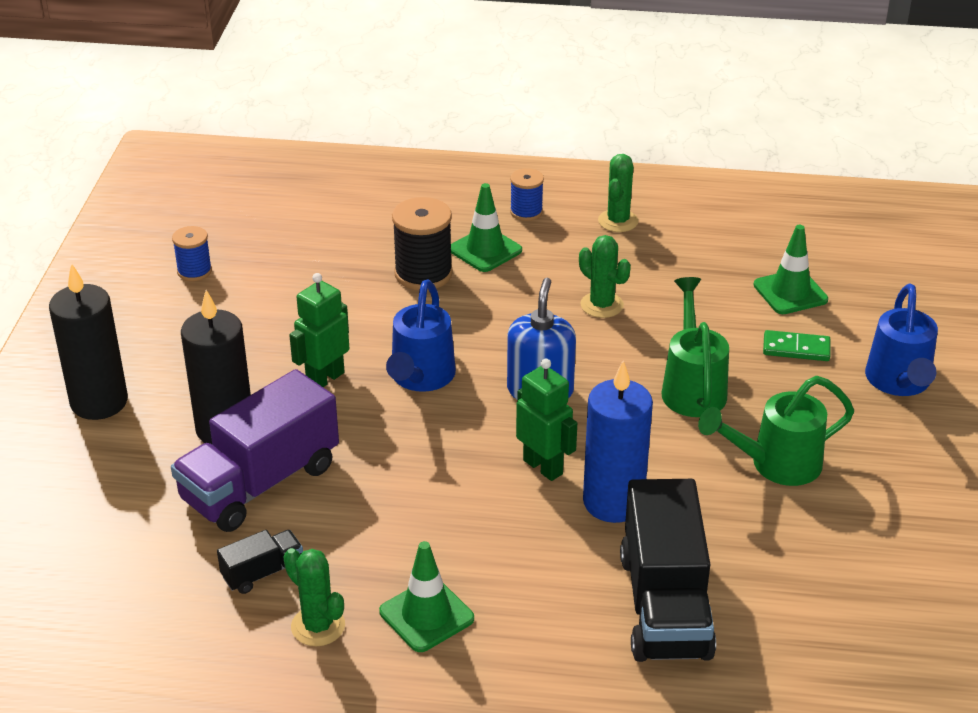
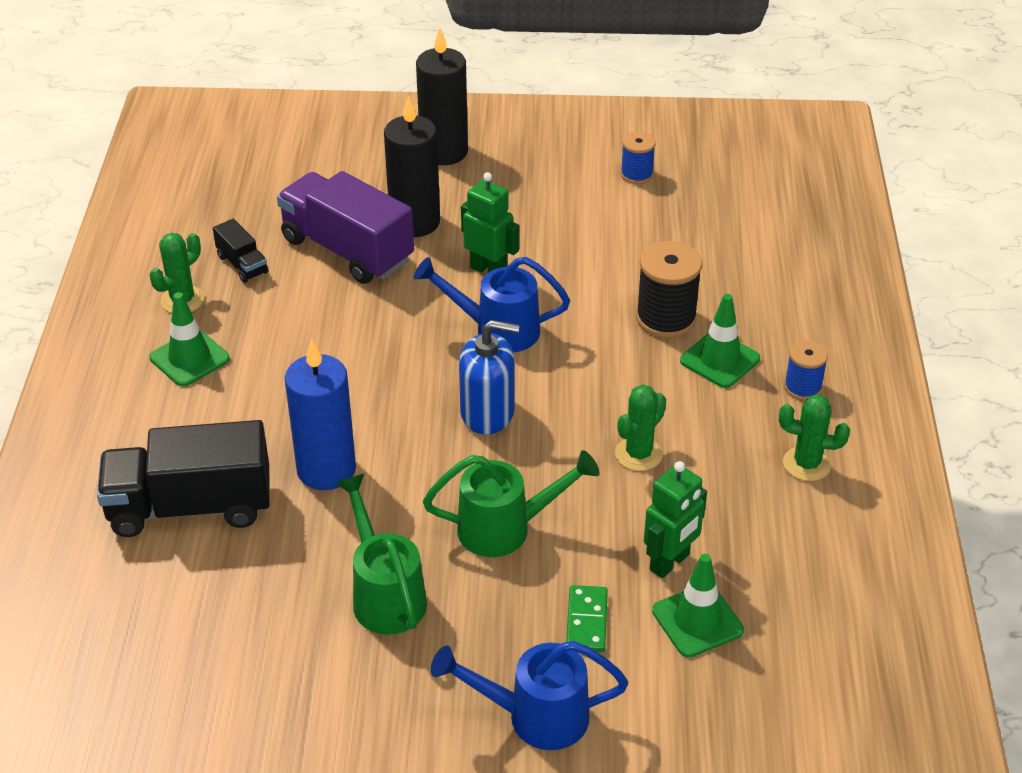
camera: 85 degrees right, 5 degrees up
green robot [516,358,577,481] -> green robot moved to [644,461,707,578]

